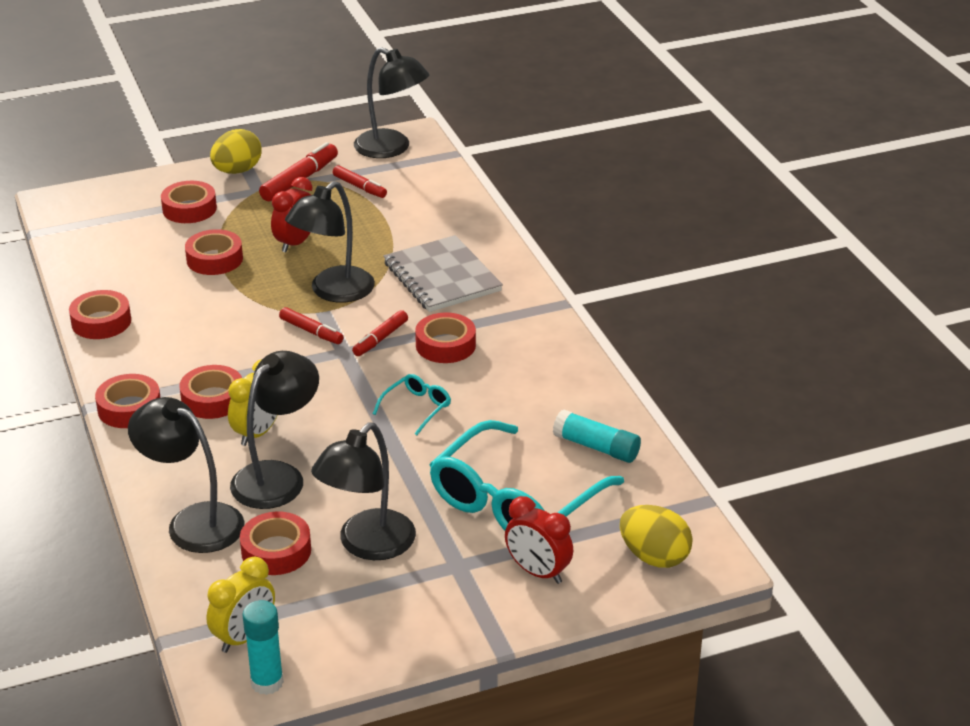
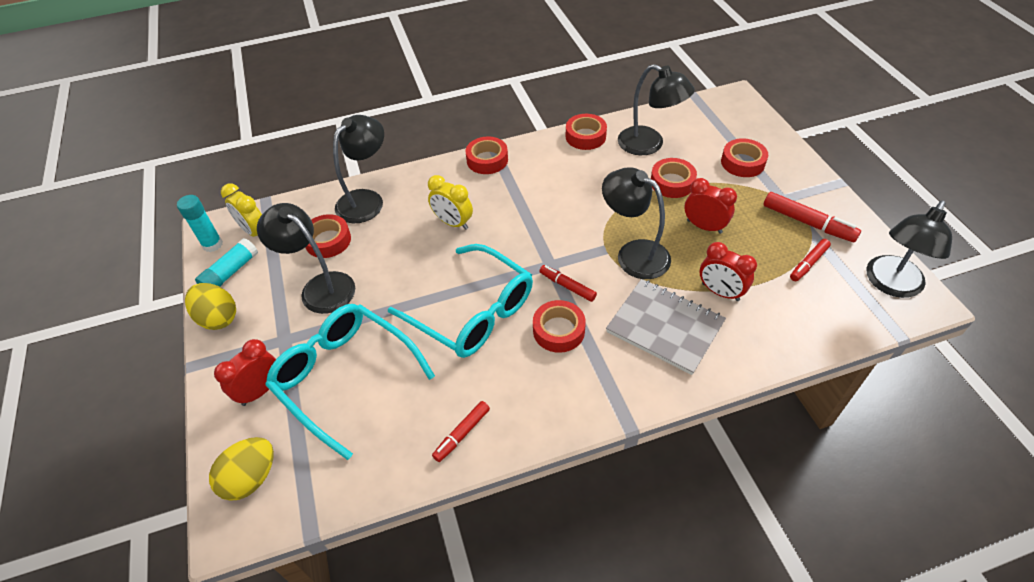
camera: 95 degrees right, 15 degrees up
red tape [180,365,242,419] -> none
yellow egg [210,129,261,174] -> yellow egg moved to [185,283,236,330]
black lamp [230,351,319,509] -> black lamp moved to [618,64,695,155]
red marker [279,307,344,344] -> red marker moved to [432,401,490,462]
turquoise glasses [373,374,451,435] -> turquoise glasses [388,244,533,358], size x2.35
grey notebook [384,235,503,312] -> grey notebook turned 60 degrees clockwise [606,279,726,375]
turquoise glue stick [553,410,641,463] -> turquoise glue stick moved to [195,238,258,287]
none -> red clock [699,242,757,301]

